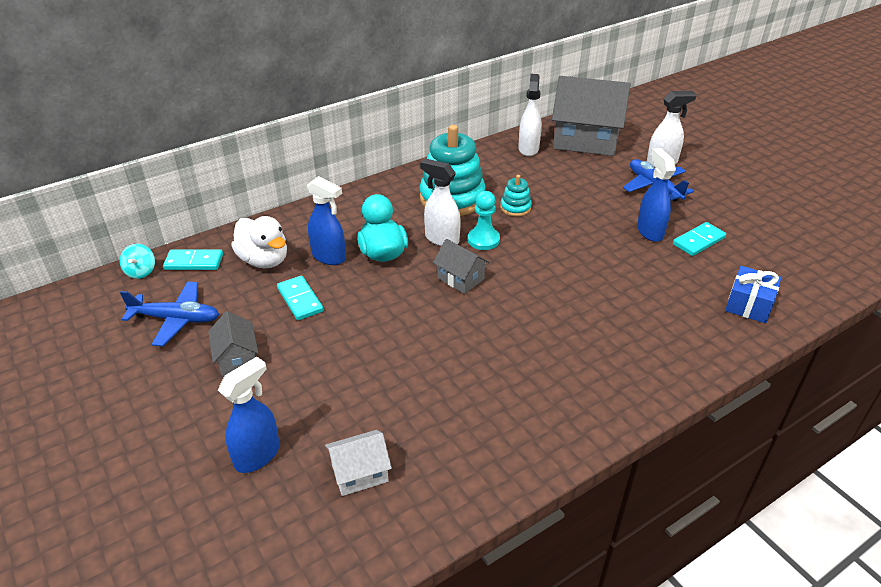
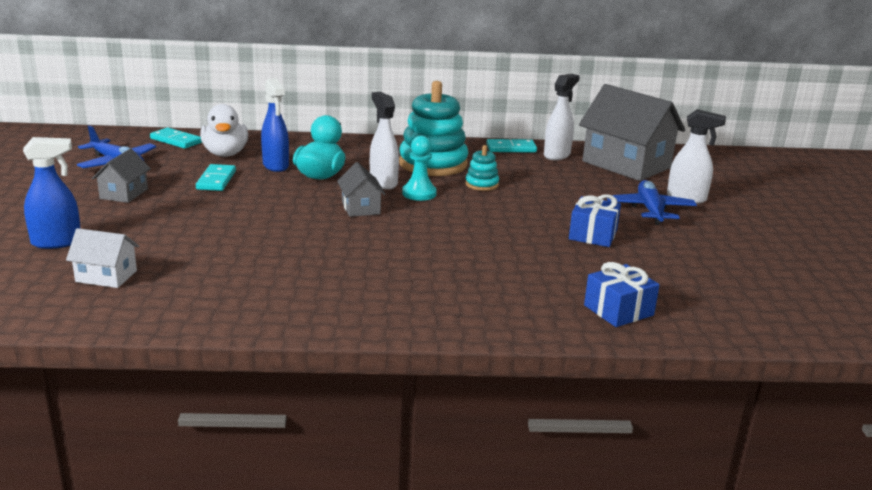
camera: 30 degrees right, 15 degrees down
turquoise spinning top [120,244,155,279] -> none
blue spray bottle [637,148,676,242] -> blue gift [569,194,621,247]
turquoise domino [673,222,726,256] -> turquoise domino moved to [486,139,537,153]

